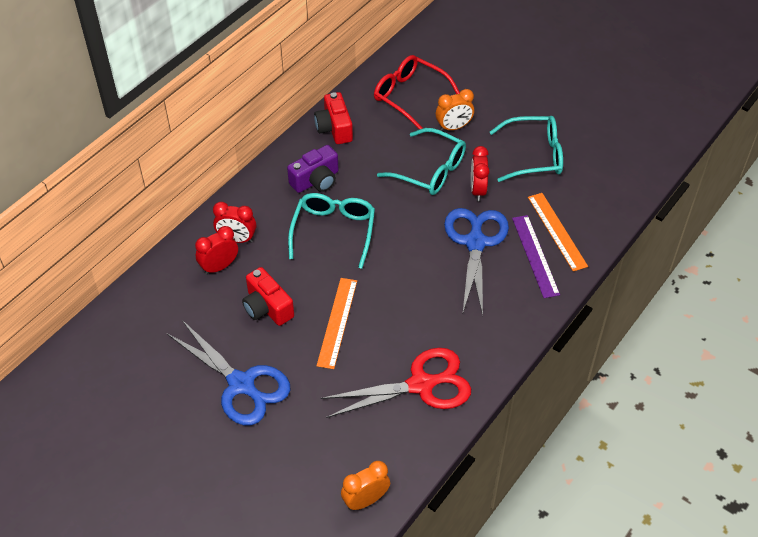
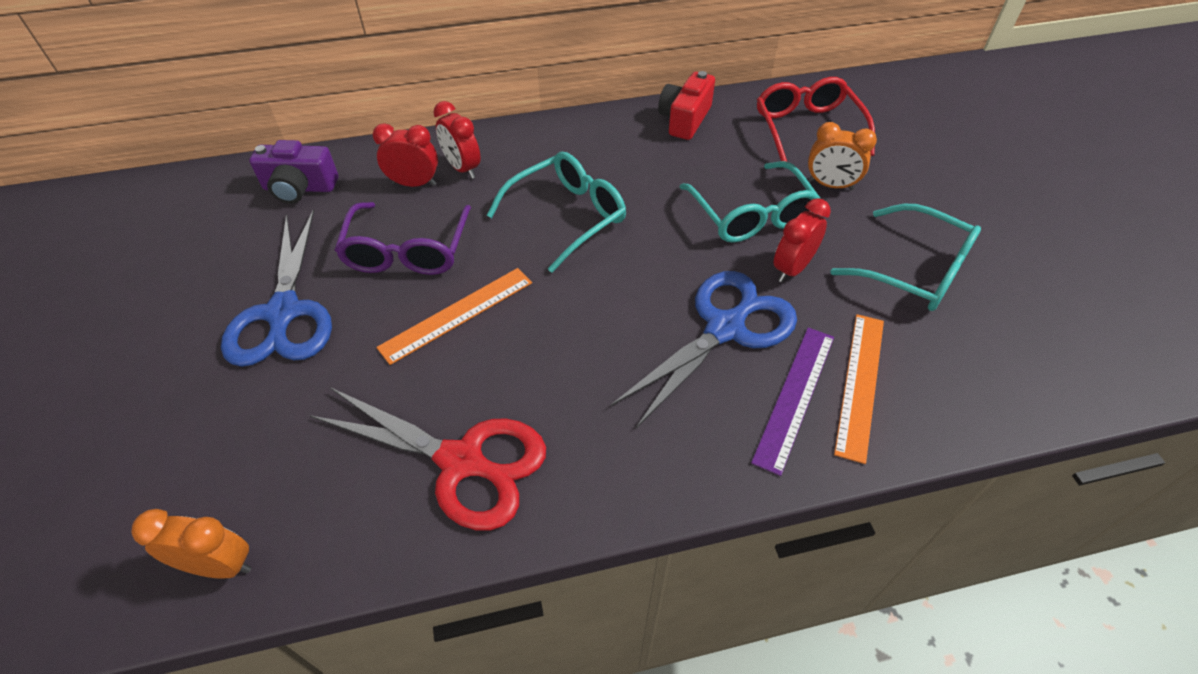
camera: 40 degrees right, 0 degrees up
red camera [242,267,294,326] -> purple glasses [335,202,471,275]
purple camera [287,145,339,193] -> purple camera moved to [249,140,338,204]

